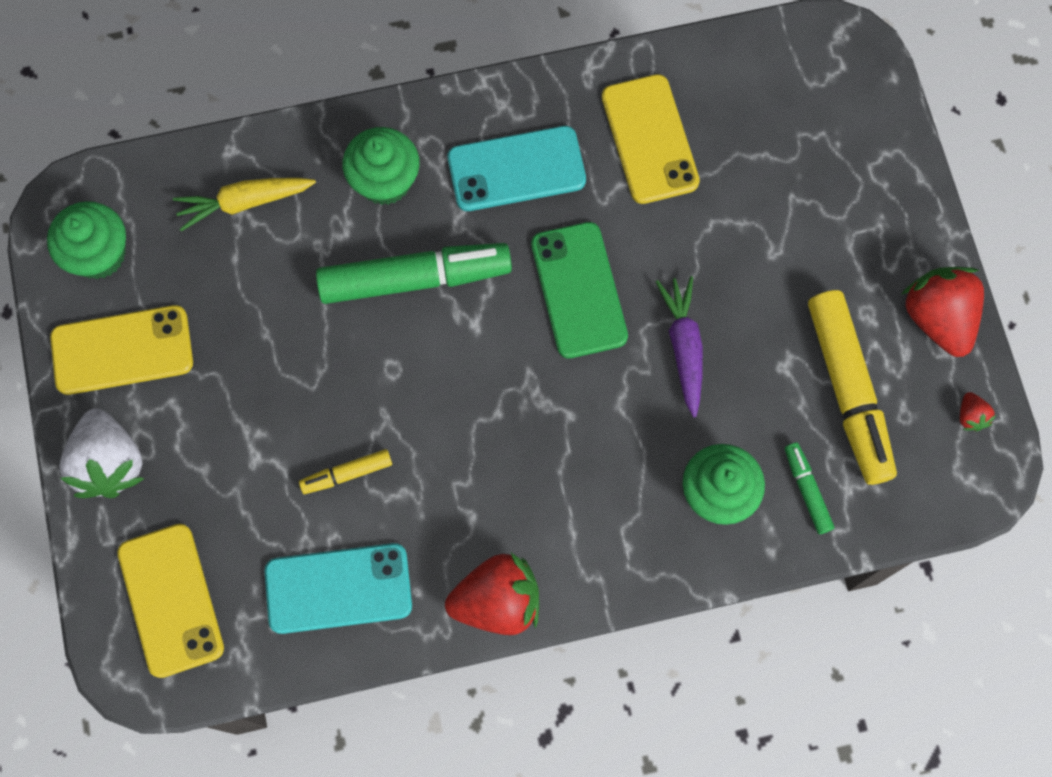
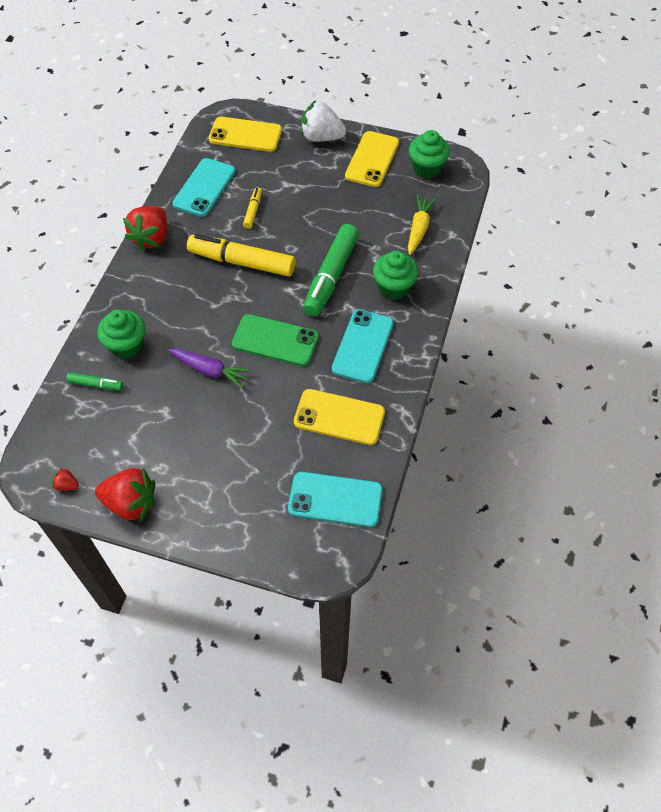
camera: 120 degrees right, 15 degrees down
yellow marker [808,290,897,485] -> yellow marker moved to [187,234,295,277]
none -> turquoise phone [288,472,383,527]

